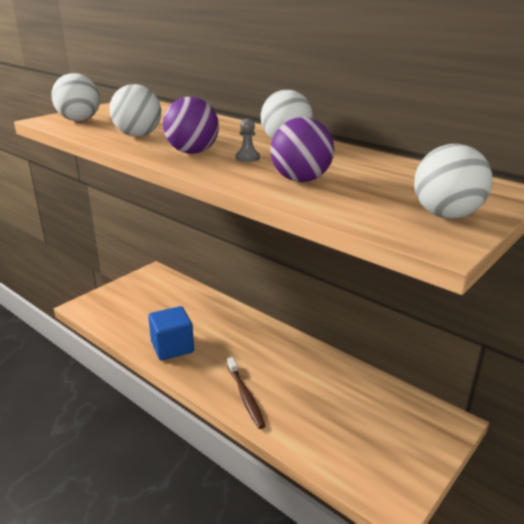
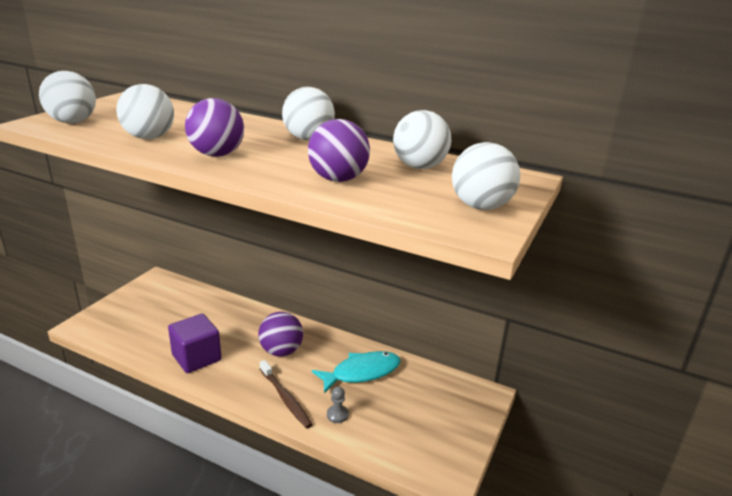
camera: 15 degrees left, 0 degrees up
blue cube [148,306,194,360] -> purple cube [168,313,222,373]
grey pawn [235,119,260,162] -> grey pawn moved to [327,387,349,423]
none -> purple ball [258,312,303,356]
none -> turquoise fish [312,351,401,393]
none -> white ball [393,110,451,169]

